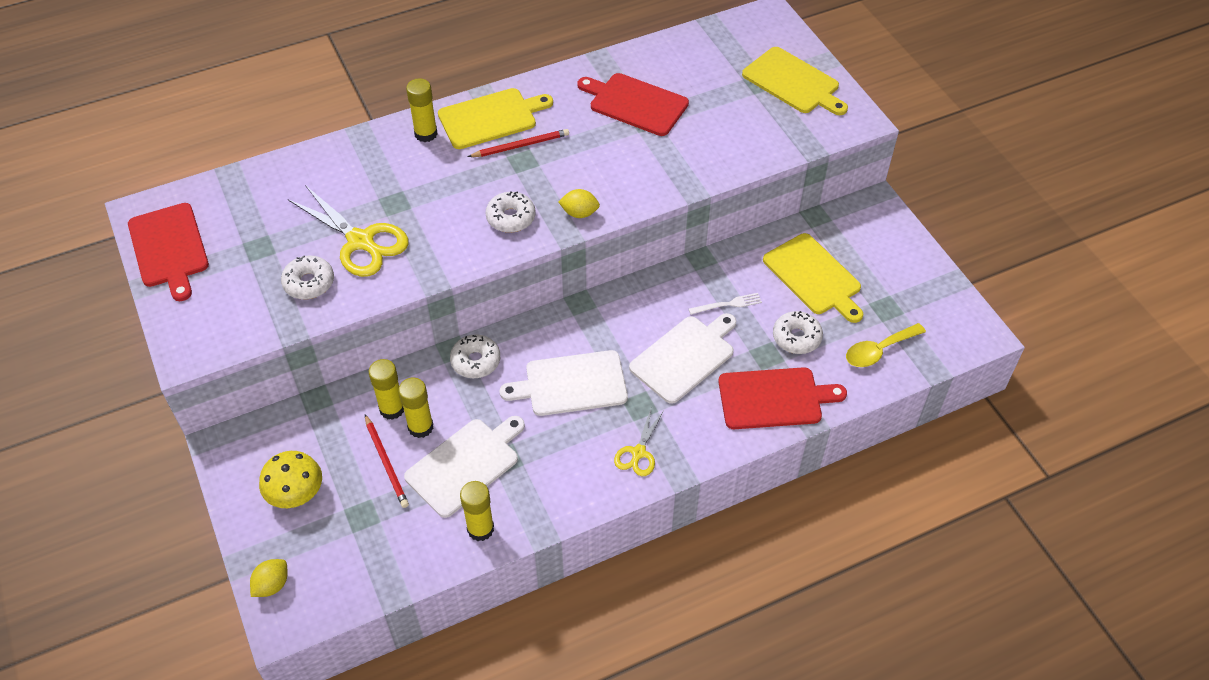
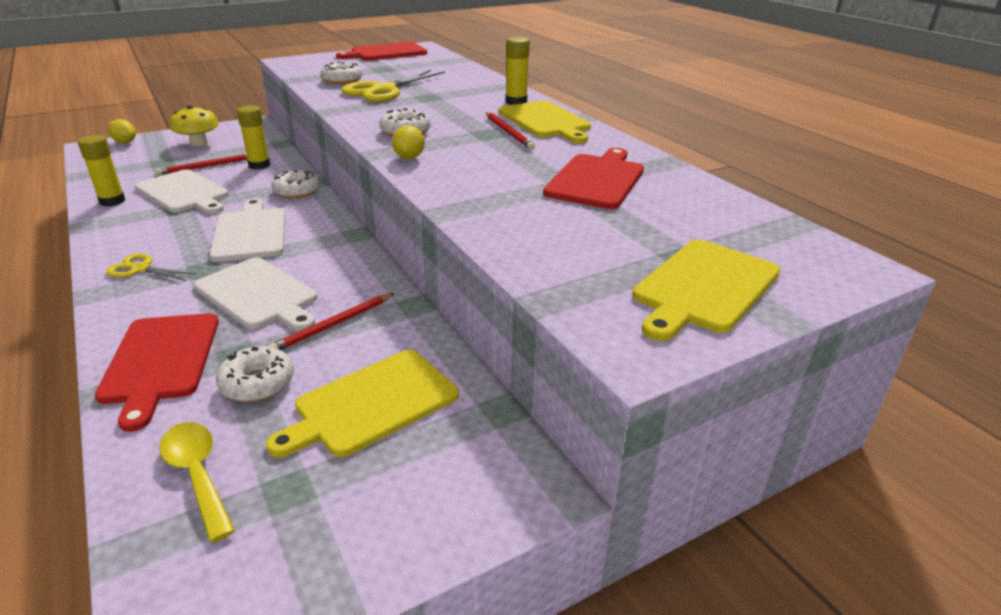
camera: 85 degrees right, 20 degrees down
yellow glue stick [398,377,433,438] -> none
white fork [689,293,762,315] -> red pencil [268,293,394,350]

